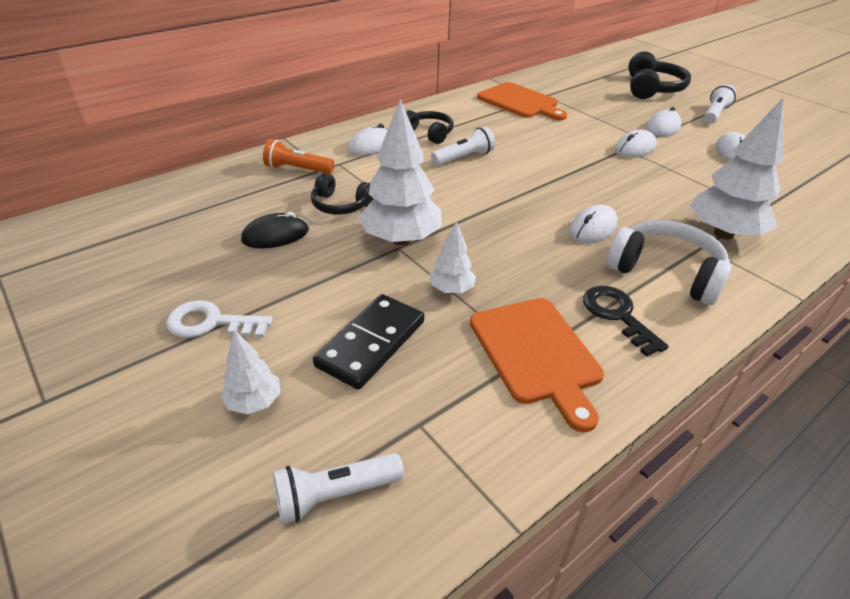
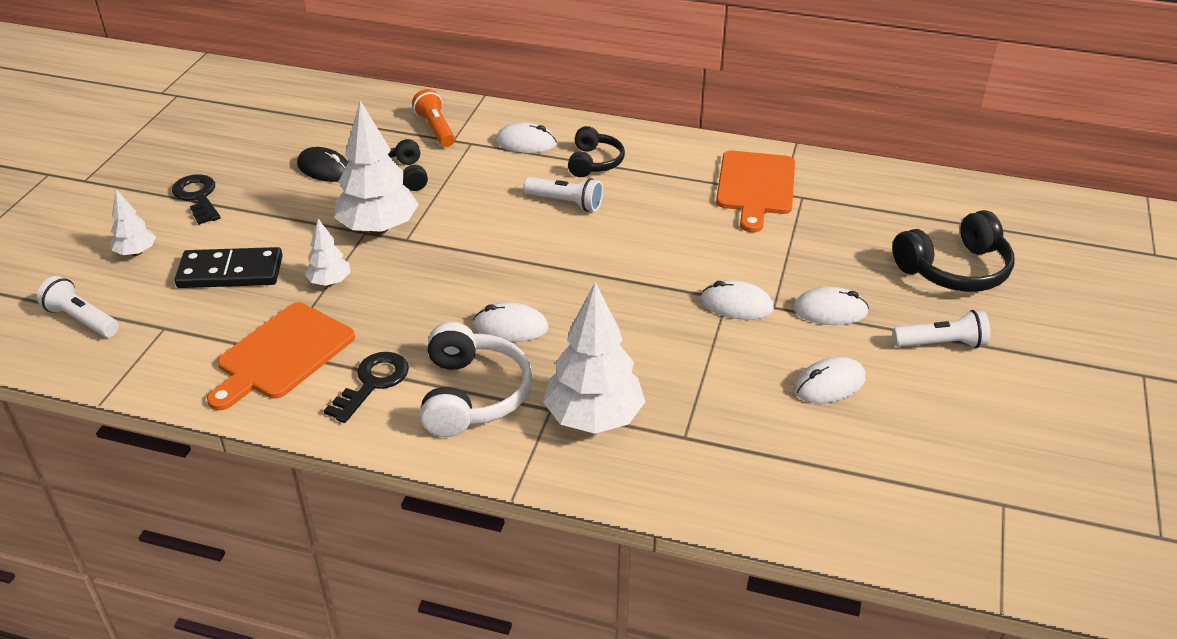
camera: 55 degrees right, 0 degrees up
white key [166,300,273,338] -> black key [172,174,221,225]

